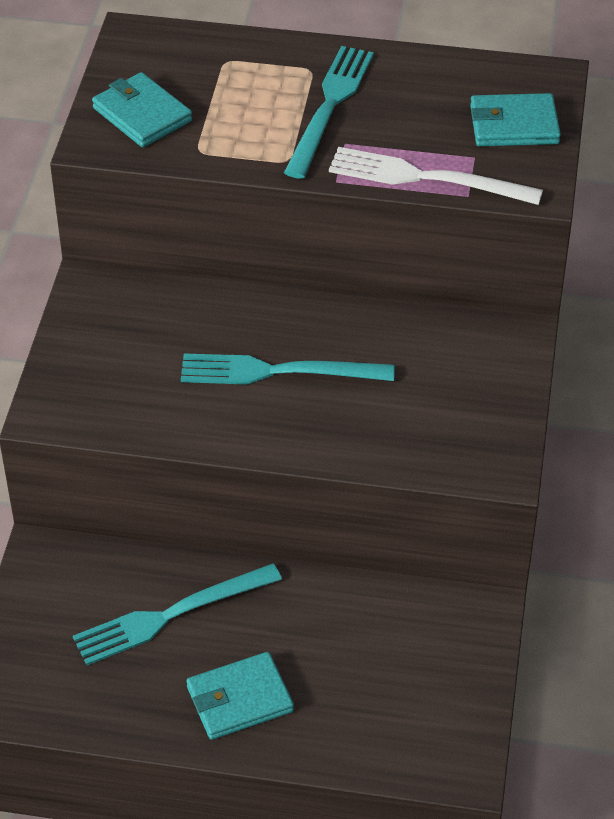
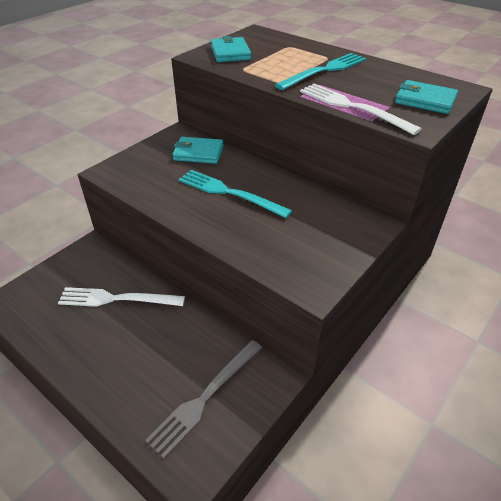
camera: 30 degrees right, 5 degrees down
turquoise fork [73,563,282,665] -> white fork [58,287,185,307]
turquoise wallet [186,652,294,740] -> turquoise wallet moved to [172,137,224,164]
none -> grey fork [145,340,262,459]

